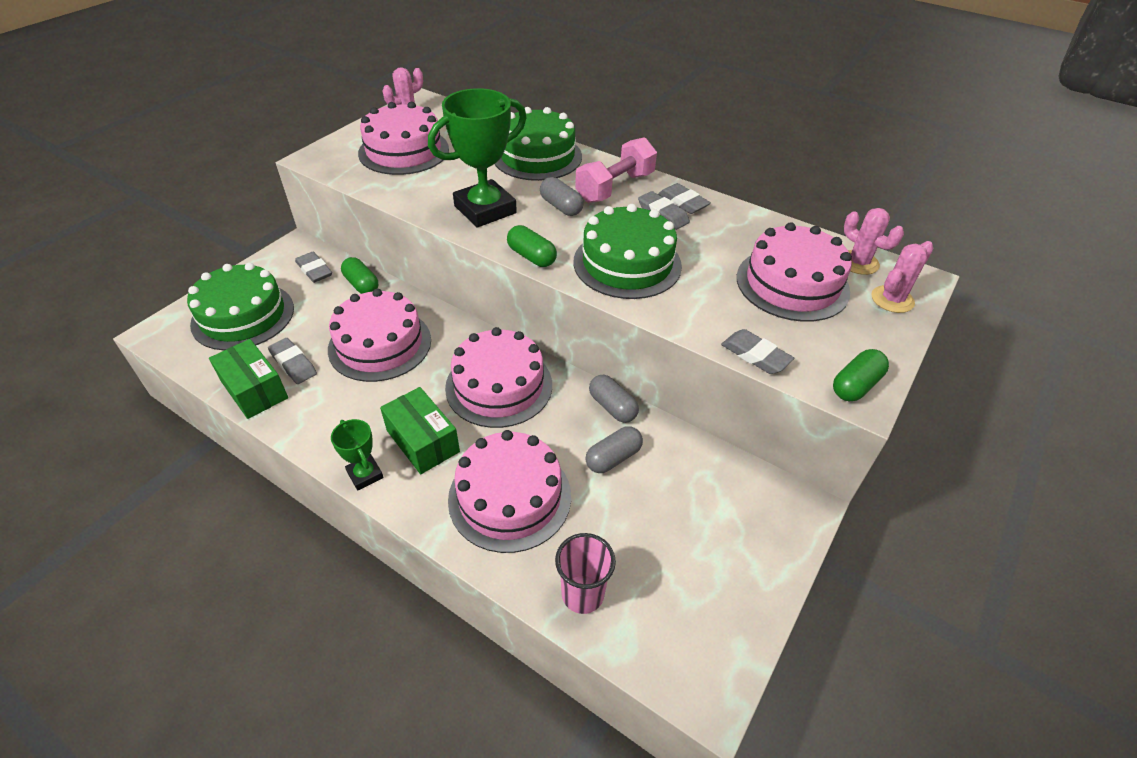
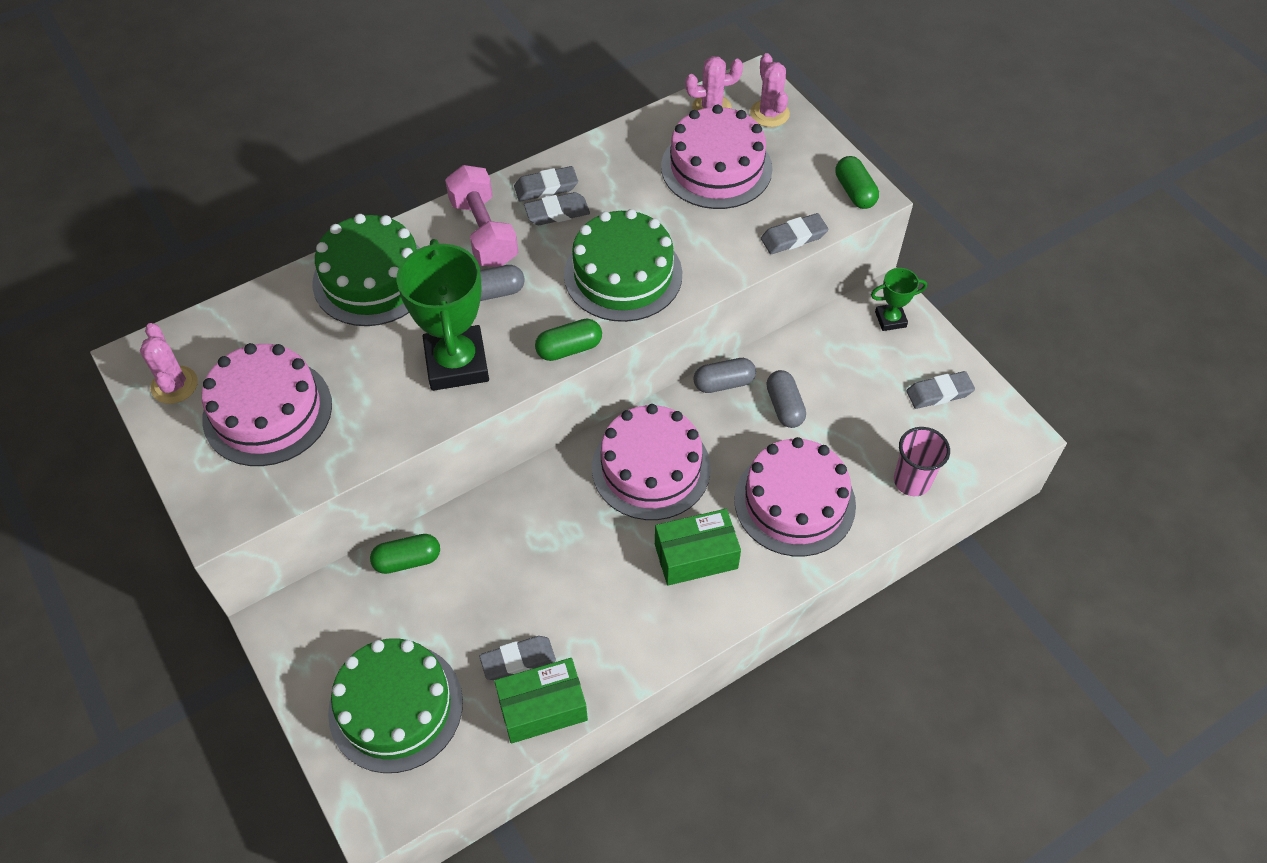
camera: 65 degrees left, 10 degrees up
grey eraser [295,252,332,283] -> grey eraser moved to [906,371,975,409]
pink cake [328,289,431,382] -> none
green trophy [331,419,384,491] -> green trophy moved to [871,268,927,331]

